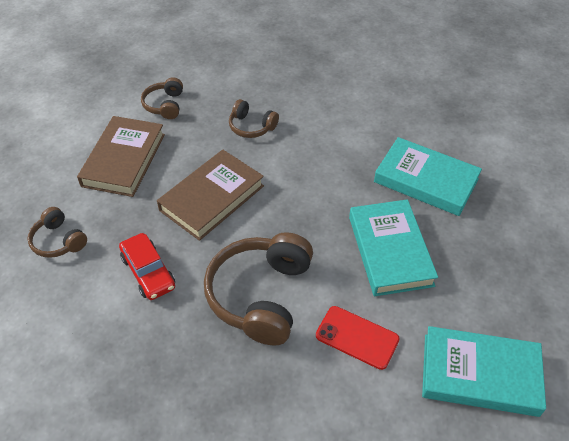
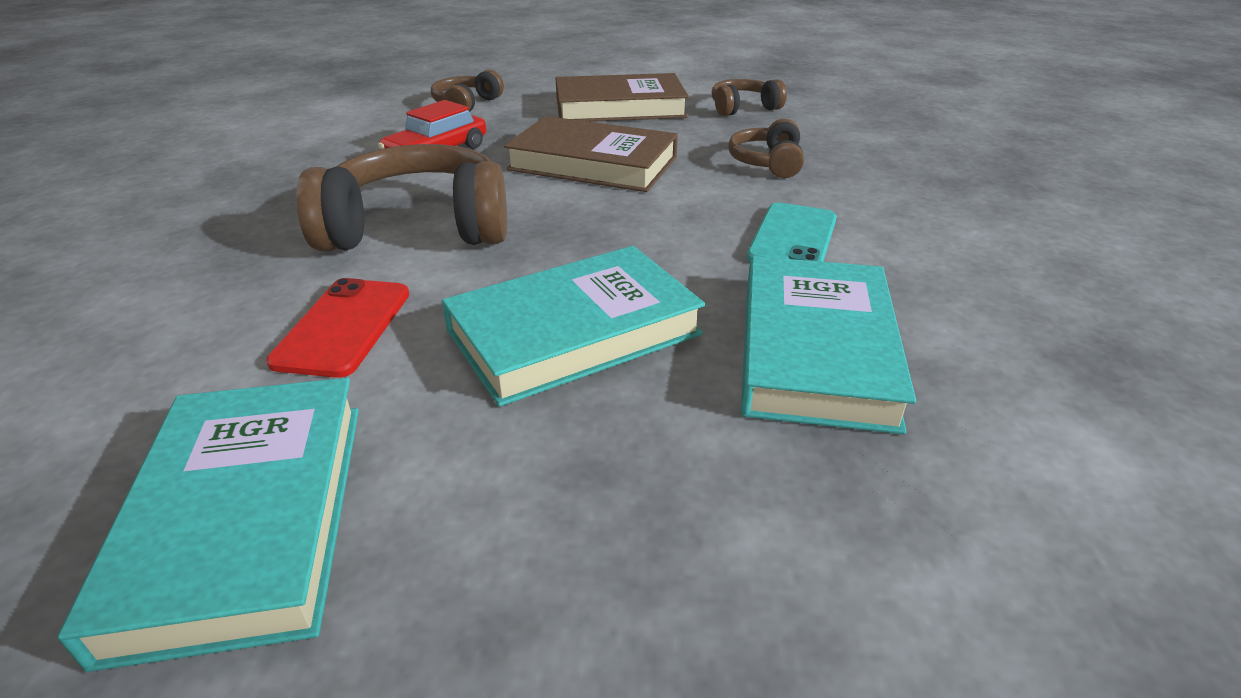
camera: 70 degrees right, 15 degrees down
none -> turquoise phone [747,202,837,262]

